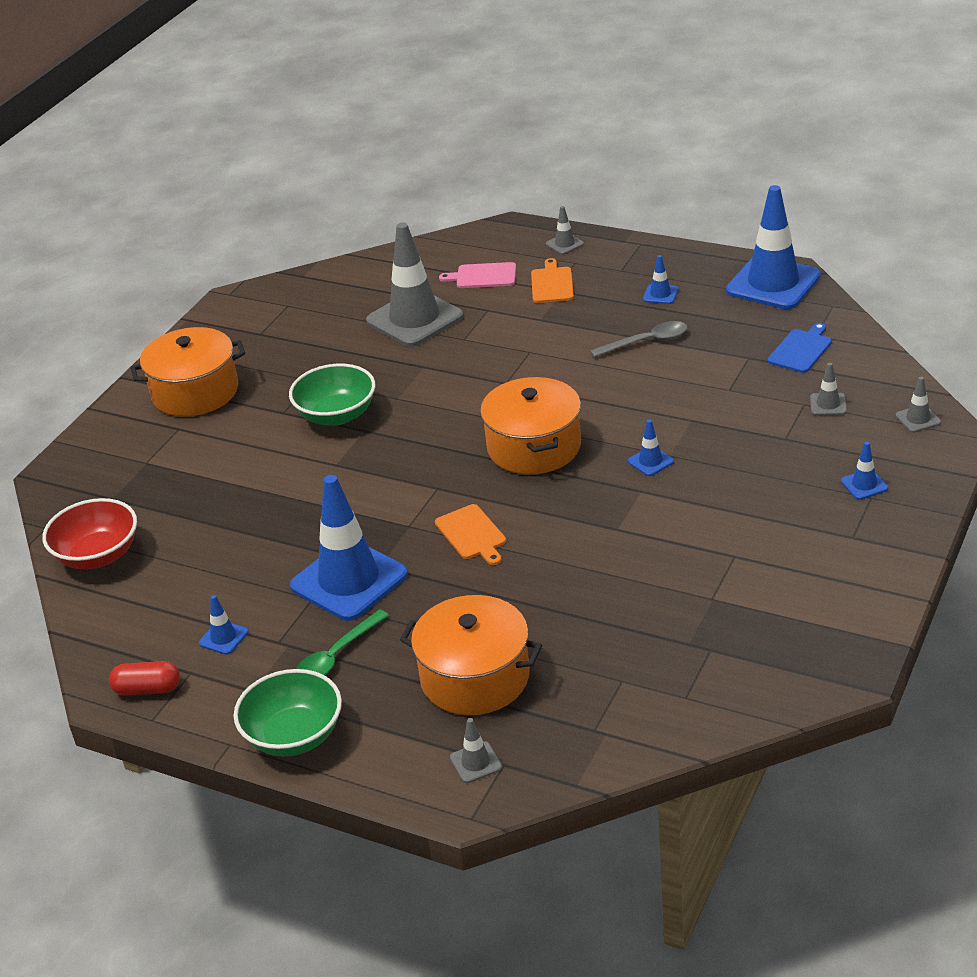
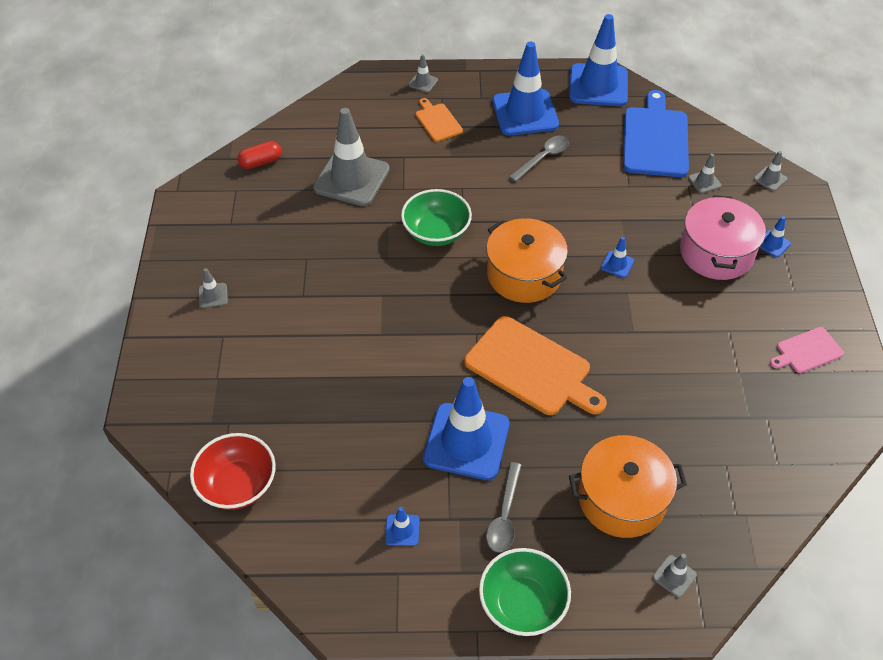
camera: 30 degrees left, 15 degrees up
red capsule [109,661,180,695] -> red capsule moved to [237,141,281,169]
orange pot [131,327,245,417] -> grey traffic cone [198,268,228,308]
green bowl [289,364,375,426] -> green bowl moved to [401,189,472,246]
green spoon [296,609,389,675] -> grey spoon [486,462,522,552]
orange cutting board [435,504,506,565] -> orange cutting board [464,316,607,415], size x1.91
pink cutting board [439,262,516,288] -> pink cutting board moved to [770,327,844,373]
blue traffic cone [643,255,678,304] -> blue traffic cone [492,42,559,136], size x2.41
blue cutting board [767,323,832,373] -> blue cutting board [623,90,689,177], size x1.91
none -> pink pot [680,195,766,280]

